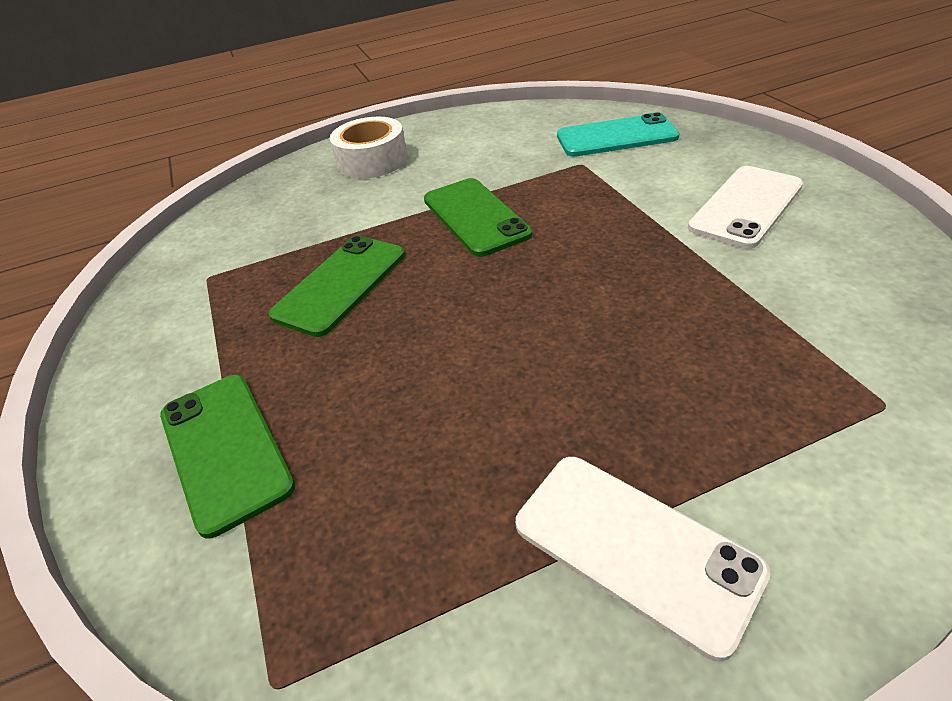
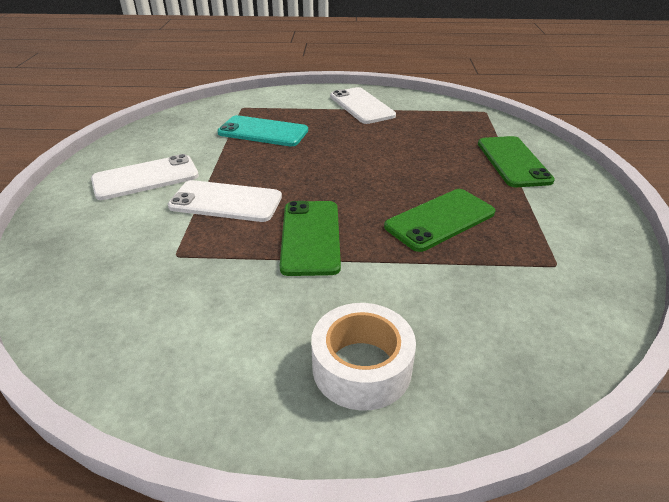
camera: 160 degrees left, 5 degrees down
turquoise phone [557,112,680,157] -> turquoise phone moved to [217,115,308,147]
none -> white phone [168,180,282,222]

